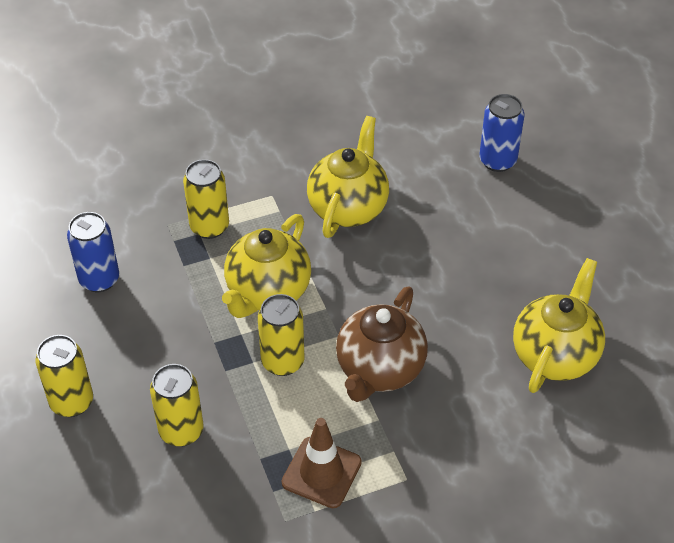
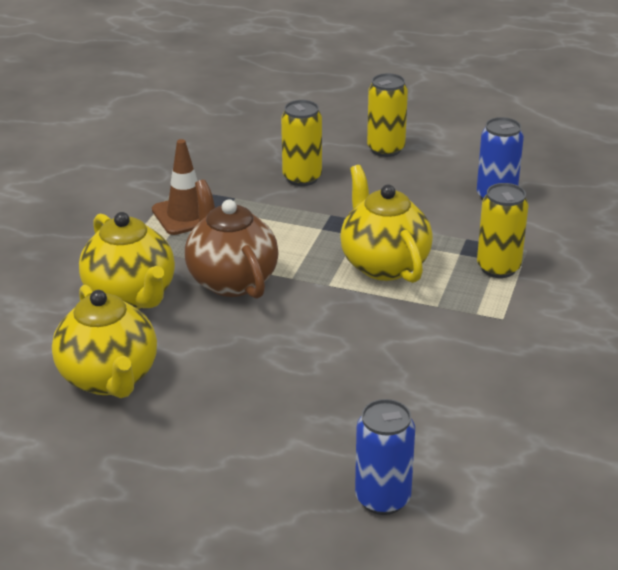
camera: 130 degrees right, 15 degrees down
yellow can [258,294,304,376] -> none
yellow teapot [307,116,389,238] -> yellow teapot moved to [79,212,175,309]

